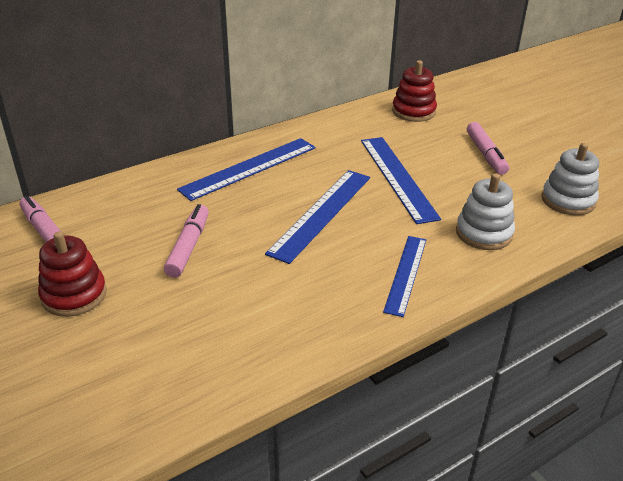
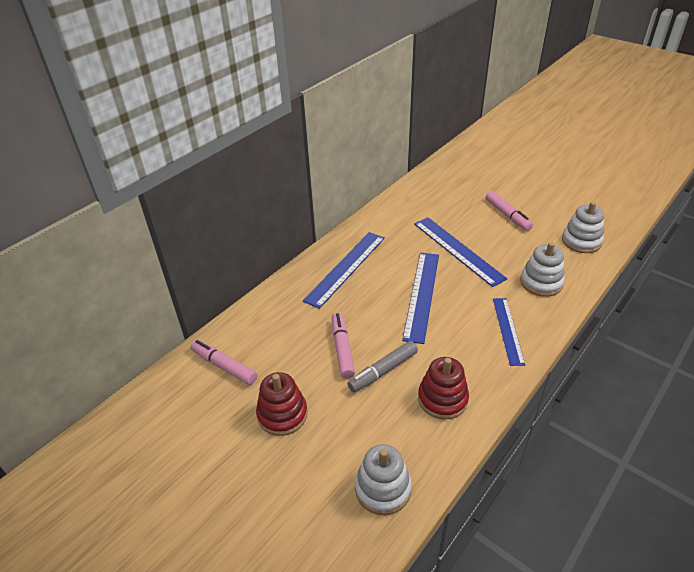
camera: 15 degrees left, 5 degrees up
red stacking toy [392,60,437,122] -> red stacking toy moved to [418,357,469,420]
none -> grey marker [348,341,418,392]
none -> white stacking toy [355,444,412,515]

